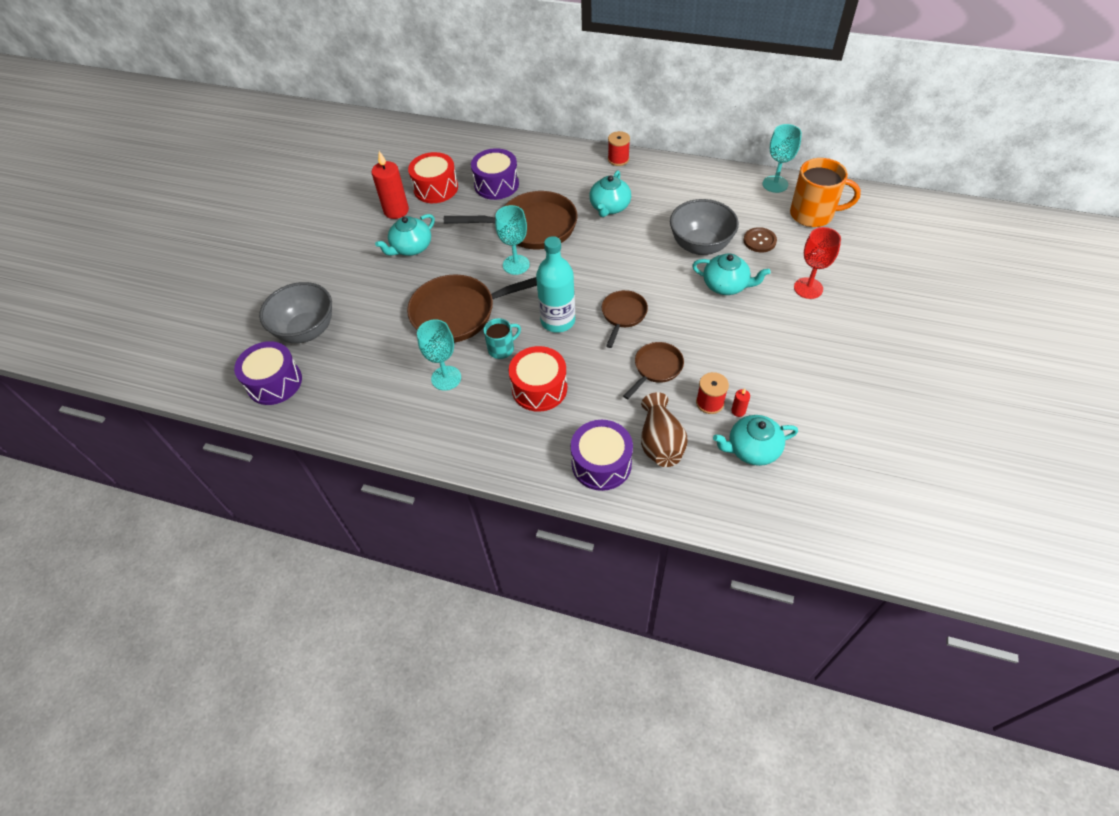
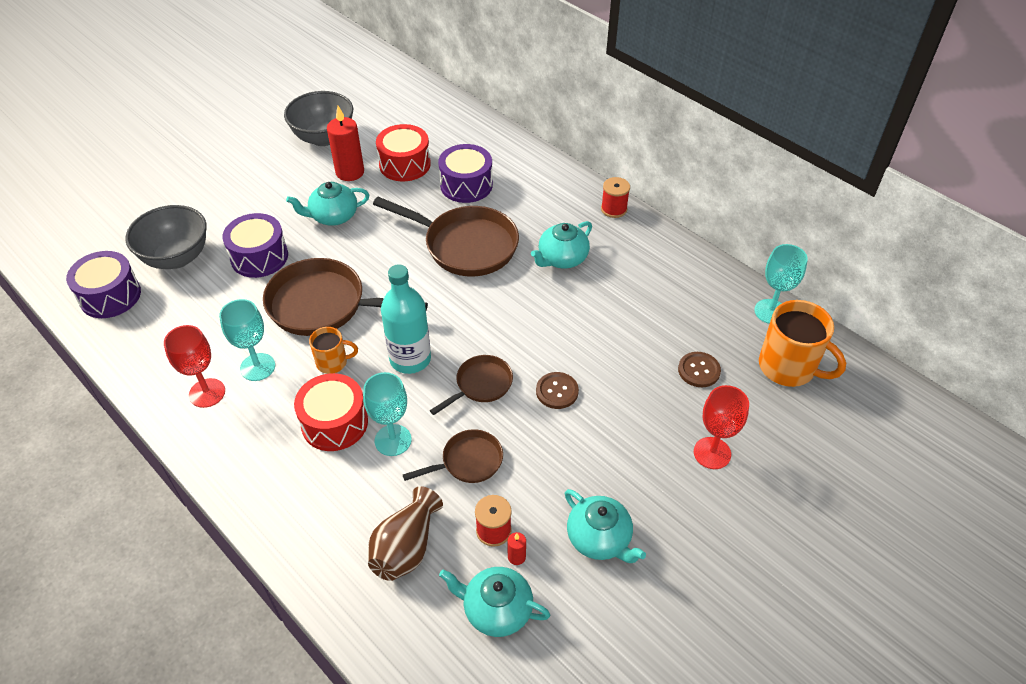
camera: 25 degrees right, 5 degrees down
turquoise mug [484,318,521,359] -> orange mug [309,327,358,374]
turquoise goblet [495,205,530,275] -> turquoise goblet moved to [363,372,412,456]
purple drum [571,420,633,491] -> purple drum moved to [222,213,288,278]
grey bowl [670,199,739,255] -> grey bowl moved to [284,91,353,146]
turquoise teapot [692,253,771,295] -> turquoise teapot moved to [565,489,646,563]
none -> red goblet [164,325,225,408]
none -> brown button [536,372,579,409]

